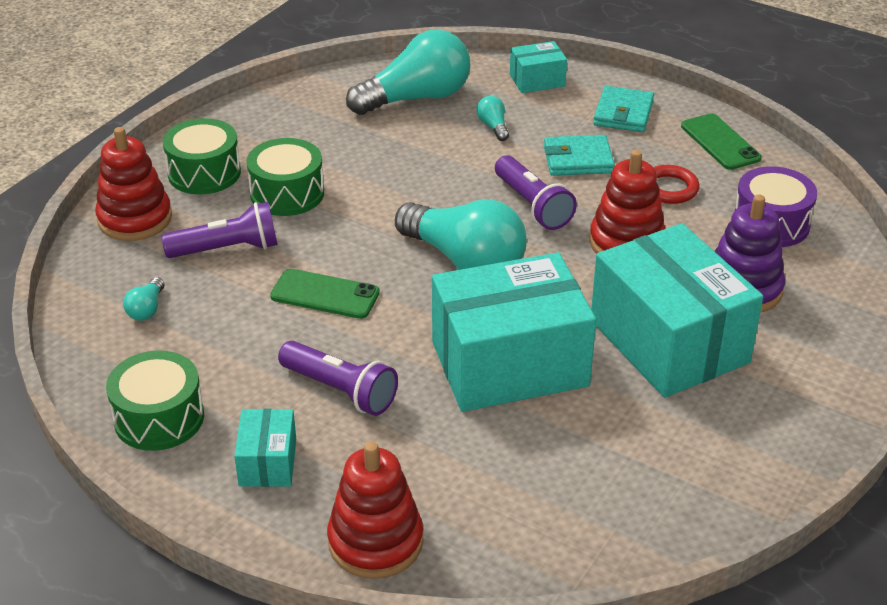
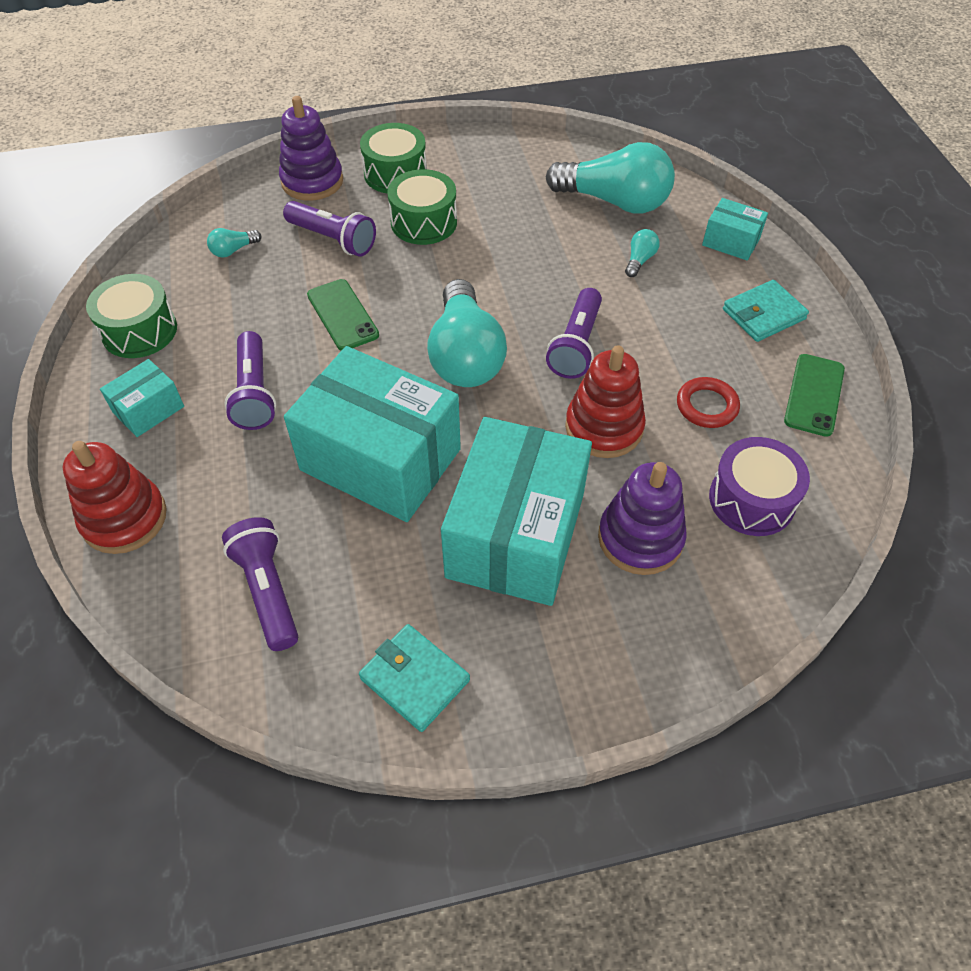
camera: 45 degrees right, 15 degrees up
red stacking toy [95,127,172,241] -> purple stacking toy [279,96,343,201]
turquoise wallet [544,135,615,176] -> turquoise wallet moved to [359,624,470,732]
none -> purple flashlight [222,517,298,651]

